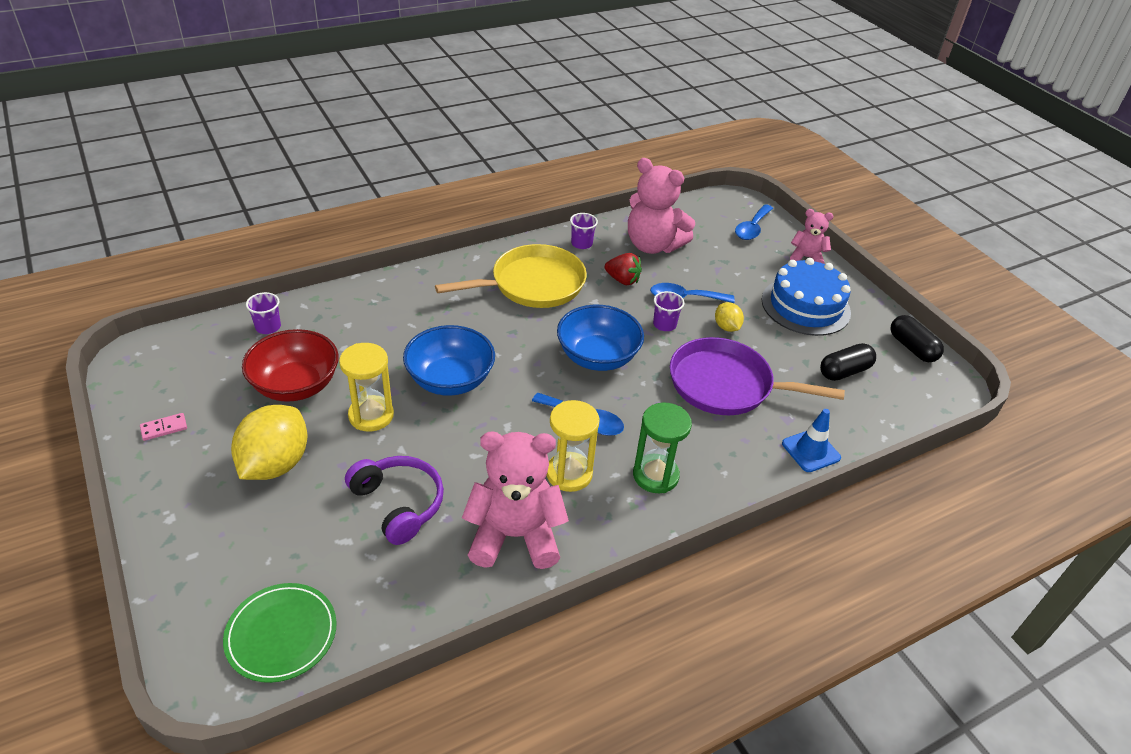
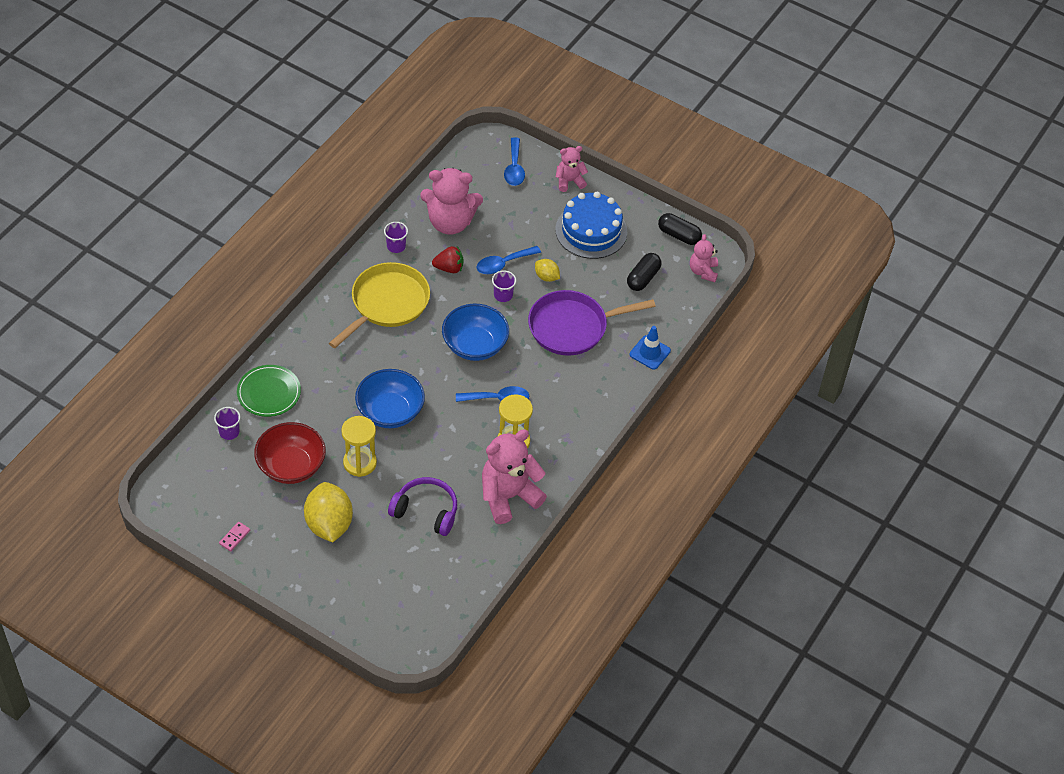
camera: 30 degrees left, 10 degrees up
green plate [223,583,337,683] -> green plate moved to [237,365,301,417]
green hourglass [633,402,692,493] -> none
none -> pink teddy bear [690,234,718,282]

